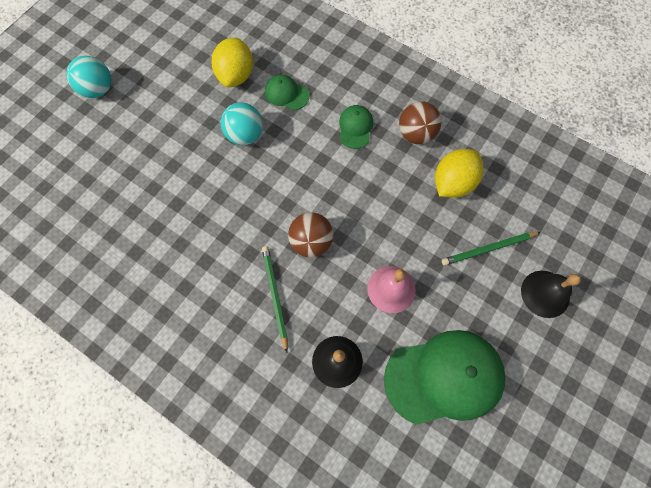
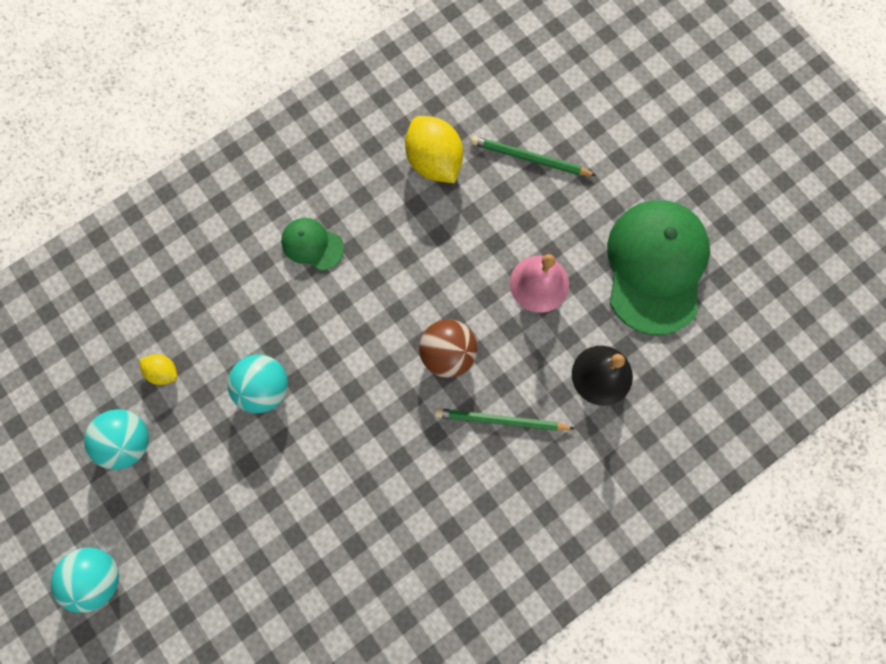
camera: 70 degrees left, 5 degrees up
yellow lemon [212,38,253,87] -> yellow lemon [140,354,177,385], size x0.51
green cap [265,75,310,110] -> none
brown ball [399,102,441,144] -> none
green pencil [442,232,540,266] -> green pencil turned 105 degrees clockwise [471,136,597,176]
black bell [521,271,581,318] -> none
none -> turquoise ball [84,409,149,470]

